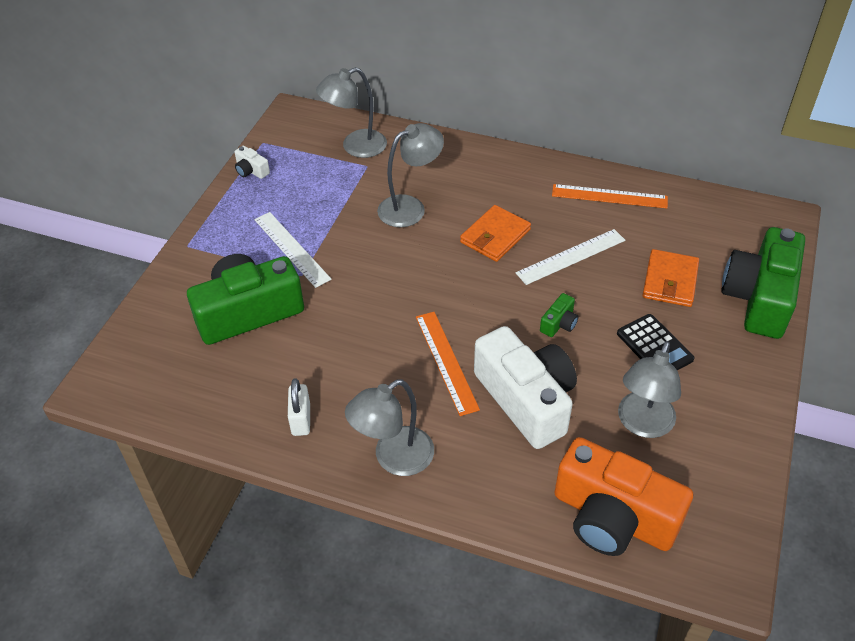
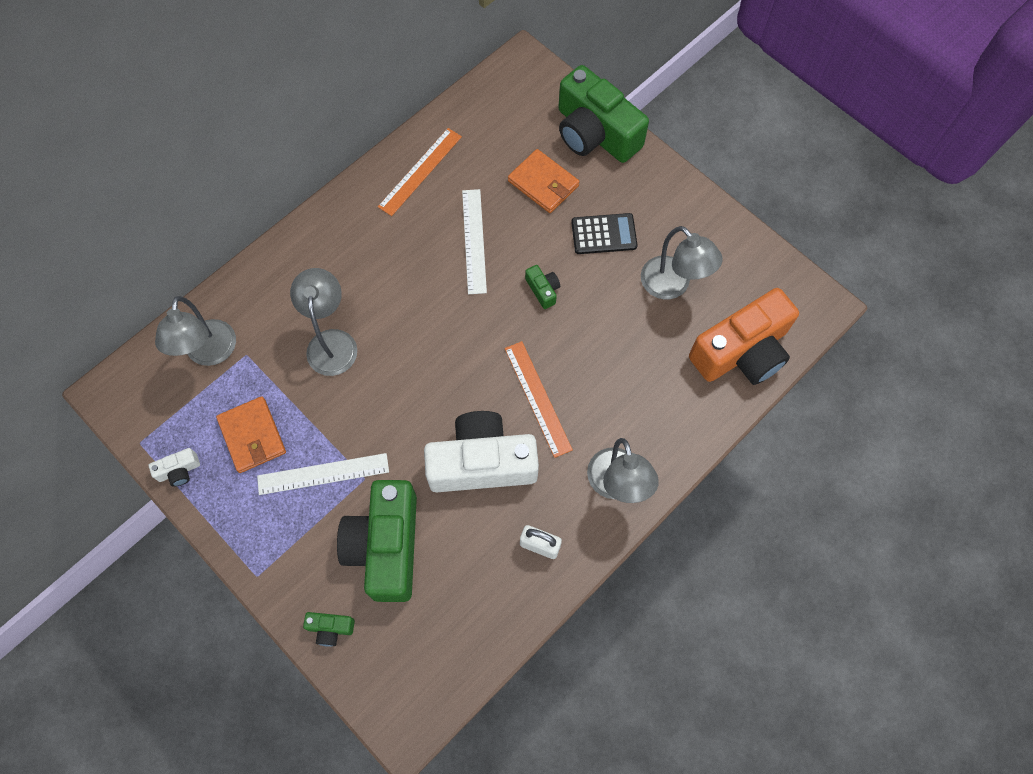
camera: 65 degrees left, 20 degrees up
orange ruler [416,312,480,416] -> orange ruler turned 60 degrees clockwise [505,341,573,458]
orange wallet [460,205,531,262] -> orange wallet moved to [216,396,286,473]
white camera [474,326,577,449] -> white camera moved to [424,411,539,492]
none -> green camera [303,612,355,647]

